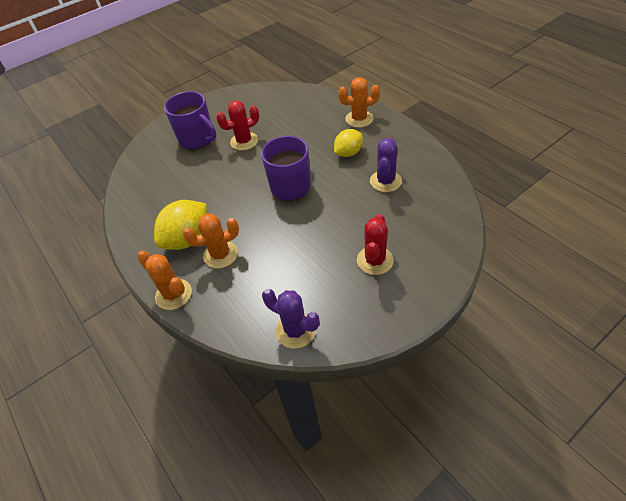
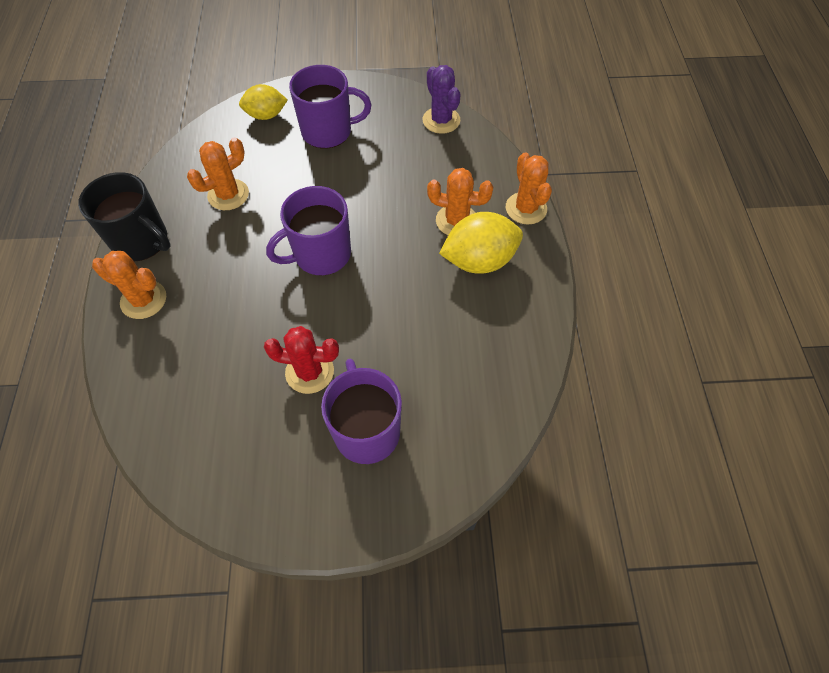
camera: 150 degrees left, 10 degrees up
yellow lemon [334,129,363,157] -> yellow lemon moved to [239,84,287,120]
red cactus [357,214,394,275] -> purple mug [289,65,371,149]
purple cactus [370,138,402,192] -> orange cactus [187,137,249,210]
none -> black mug [78,172,171,261]

